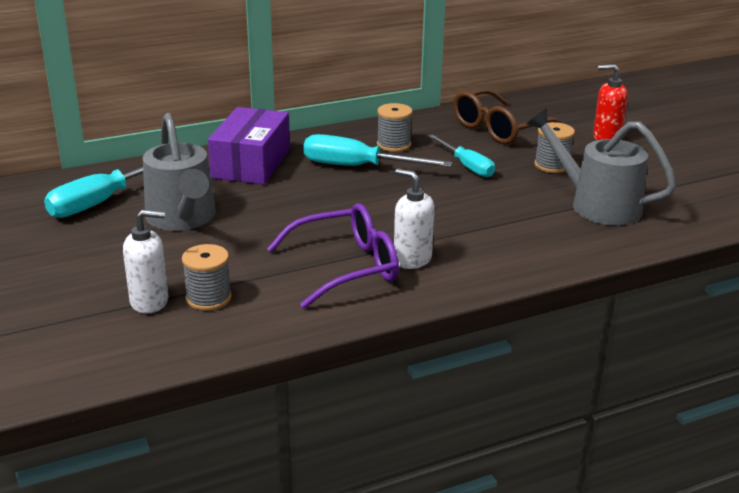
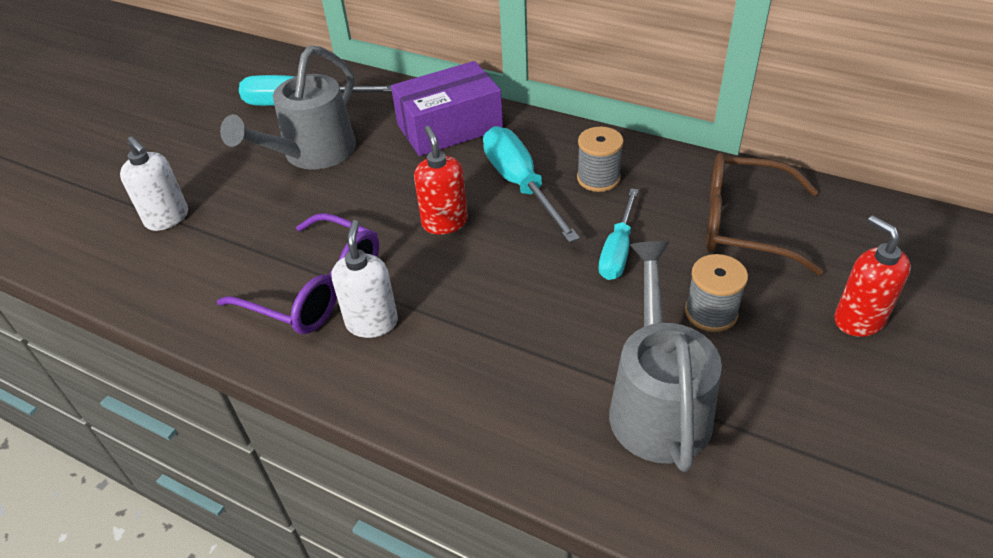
camera: 55 degrees right, 15 degrees up
grey spool [182,244,232,311] -> none
none -> red soap dispenser [414,126,468,234]

